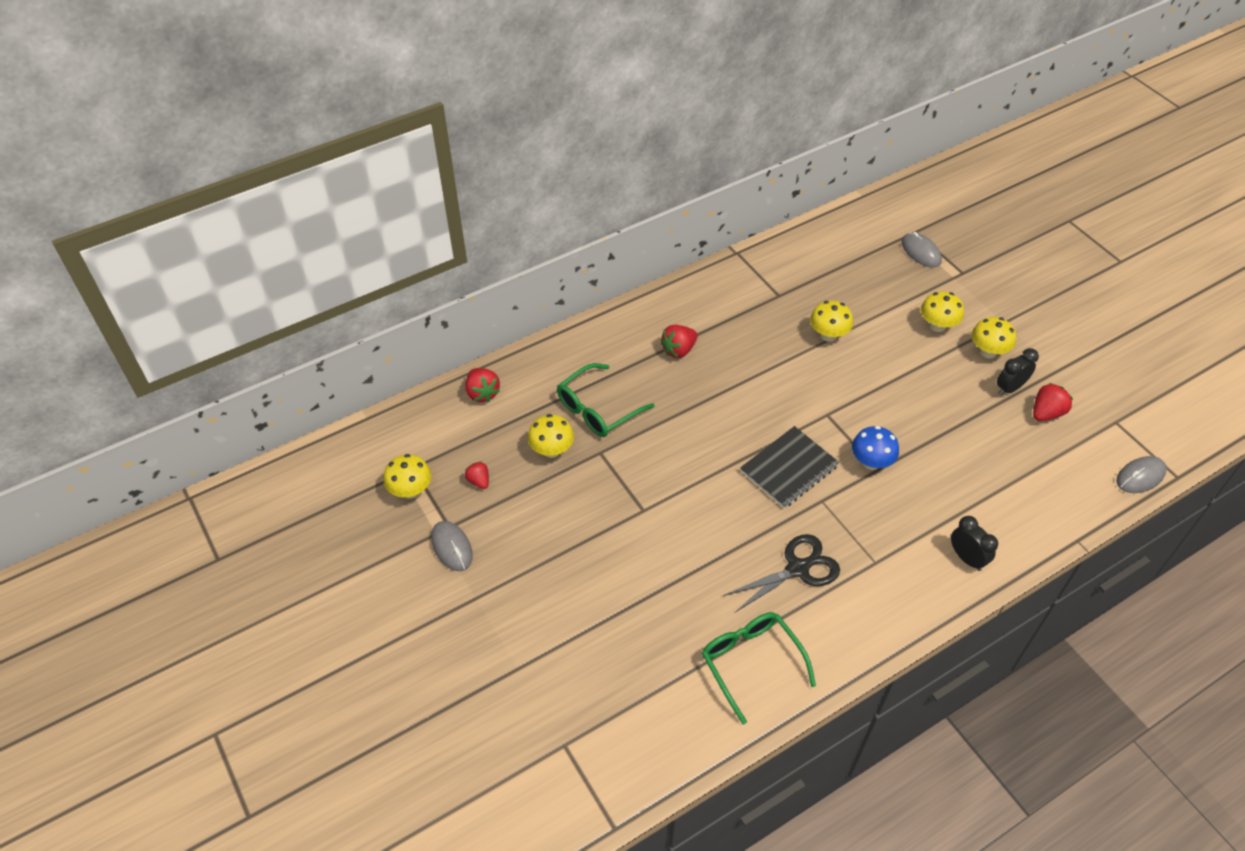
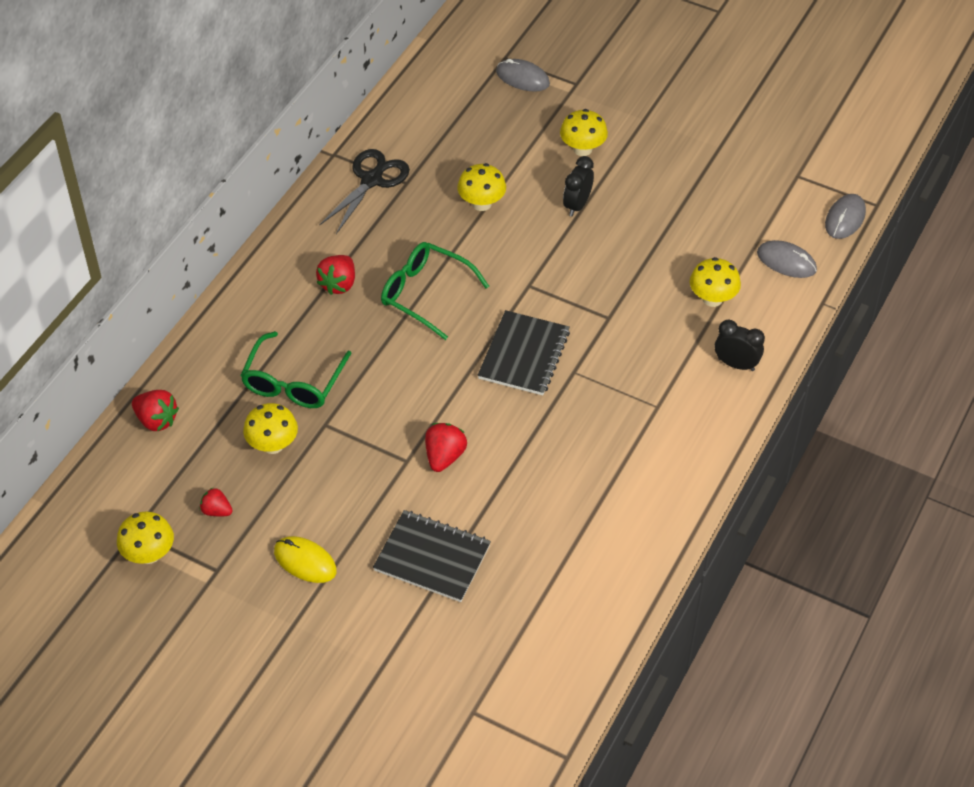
camera: 30 degrees left, 0 degrees up
grey mouse [431,521,473,571] -> grey mouse moved to [757,240,817,278]
green glasses [702,612,816,725] -> green glasses moved to [381,242,489,340]
black scissors [723,534,840,612] -> black scissors moved to [319,149,410,234]
blue mushroom [852,426,899,470] -> none
yellow mushroom [972,317,1016,359] -> yellow mushroom moved to [690,257,741,307]
black clock [997,348,1039,396] -> black clock moved to [563,156,594,217]
red strawberry [1033,383,1073,421] -> red strawberry moved to [425,423,467,472]
none -> yellow mouse [274,536,337,583]
none -> black notebook [373,510,491,602]

